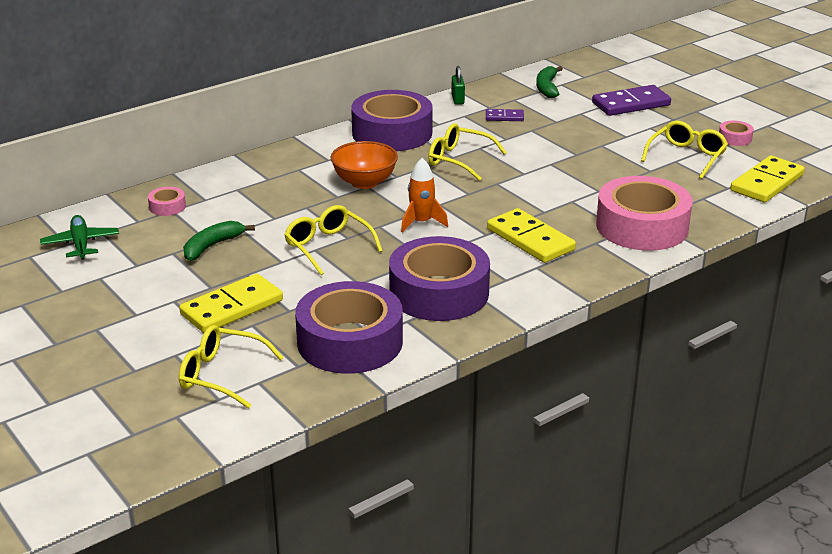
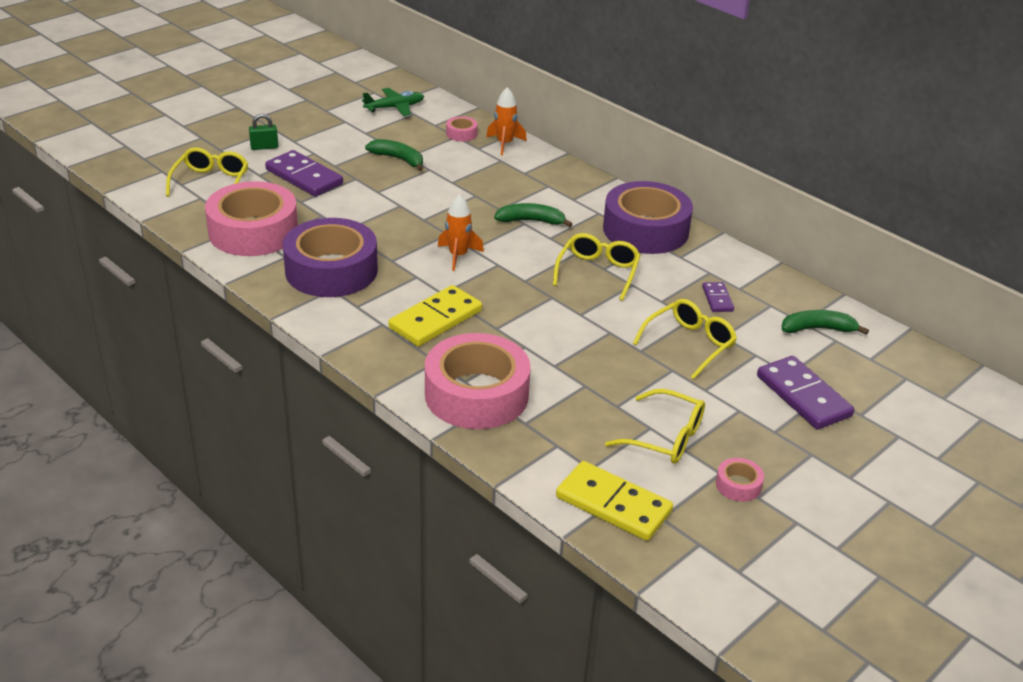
camera: 80 degrees right, 5 degrees up
yellow domino [179,274,283,333] -> purple domino [265,150,343,197]
yellow glasses [284,205,382,275] -> yellow glasses moved to [633,299,737,379]
purple tape [295,281,403,374] -> pink tape [205,181,298,256]
orange bowl [331,141,398,189] -> green banana [494,203,572,227]
green padlock [451,66,465,105] -> green padlock moved to [249,114,278,150]
none -> orange rocket [486,87,527,155]

